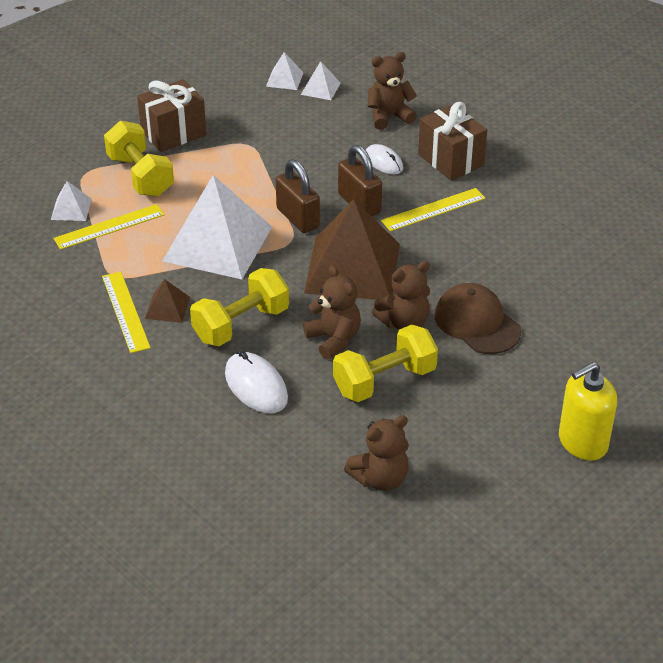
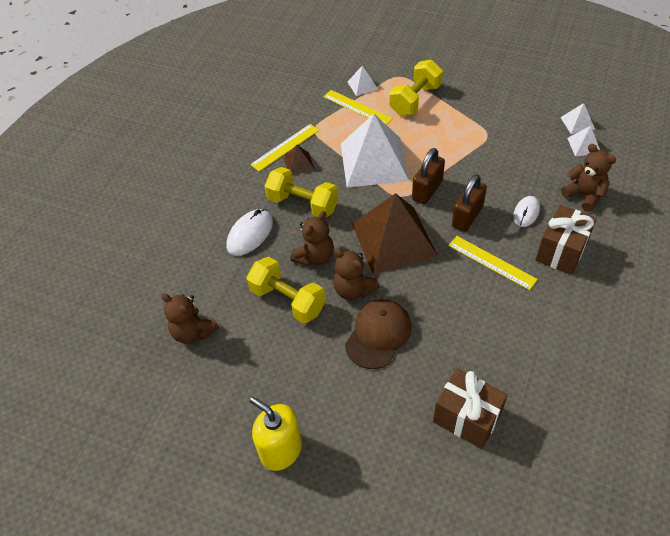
camera: 70 degrees right, 10 degrees up
brown gift [137,79,206,152] -> brown gift moved to [433,368,508,449]

